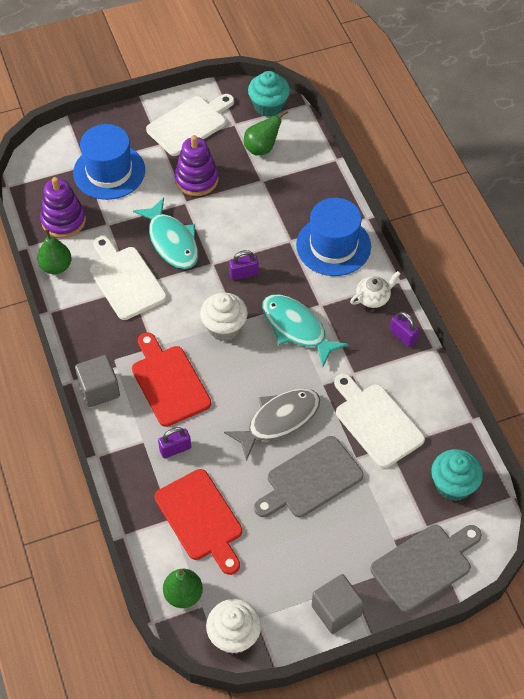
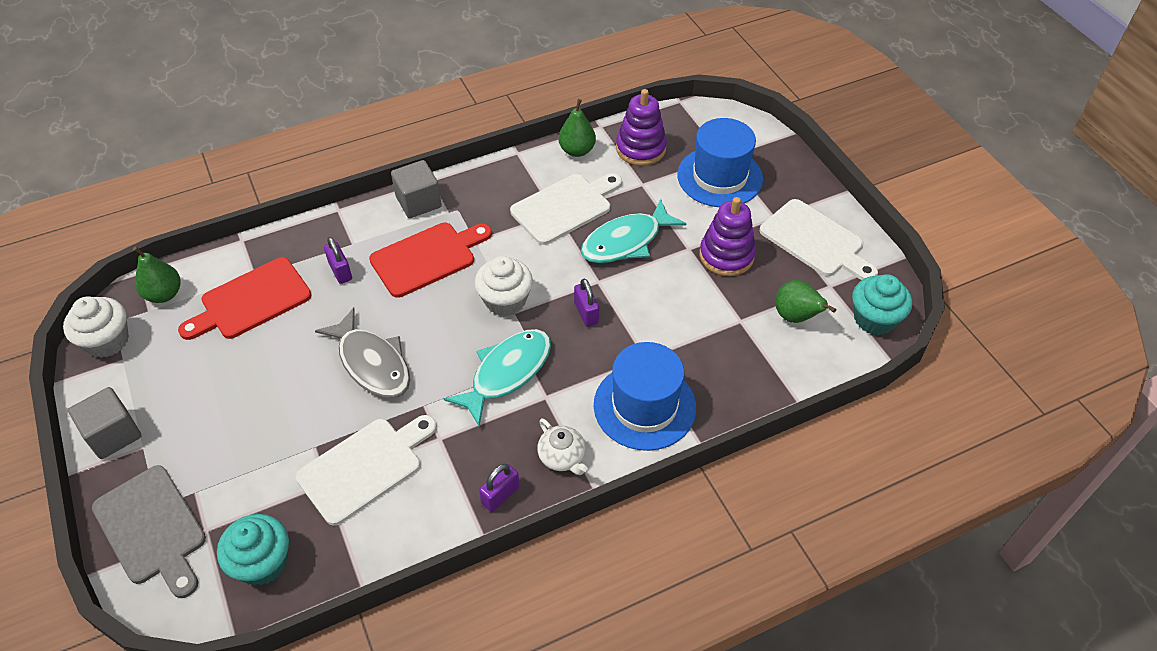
camera: 85 degrees right, 5 degrees down
grey cutting board [254,436,363,517] -> none

